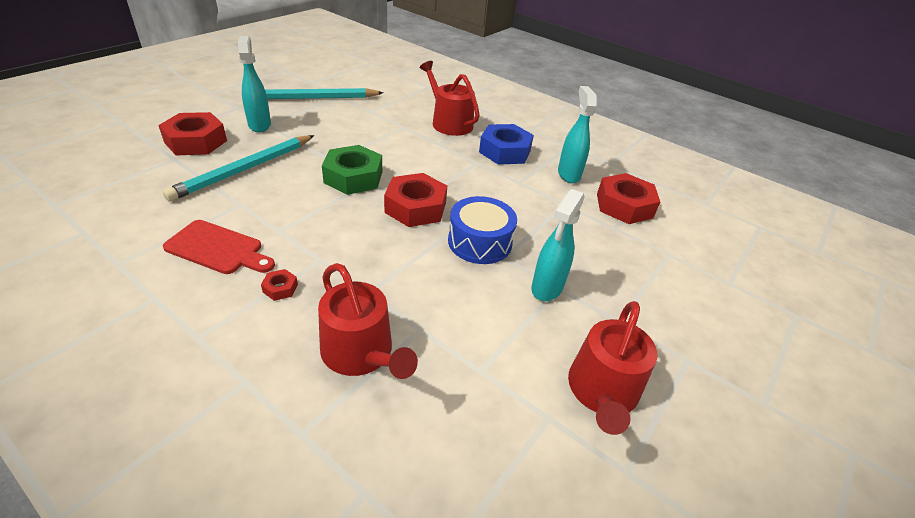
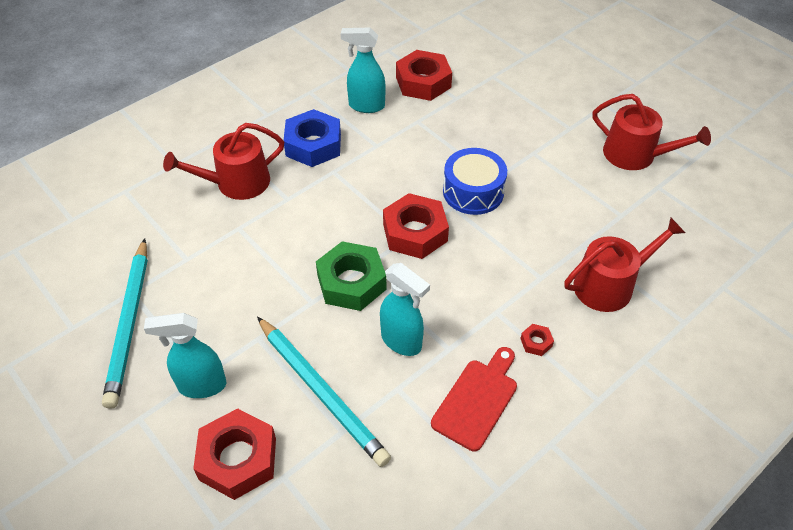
camera: 75 degrees left, 10 degrees up
turquoise spray bottle [531,189,585,301] -> turquoise spray bottle moved to [380,263,430,356]

